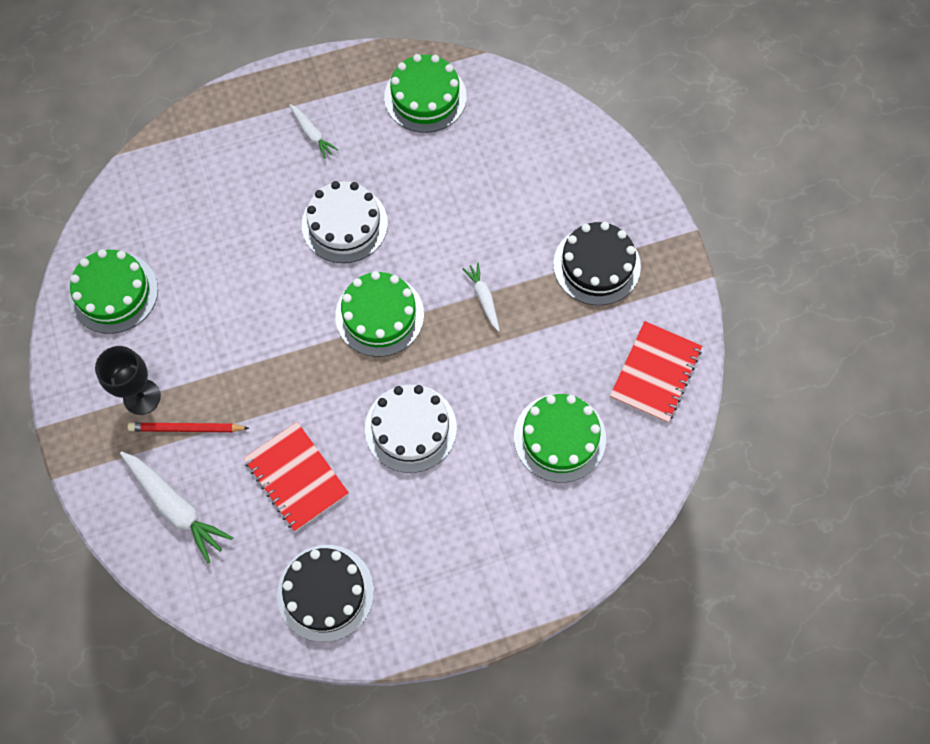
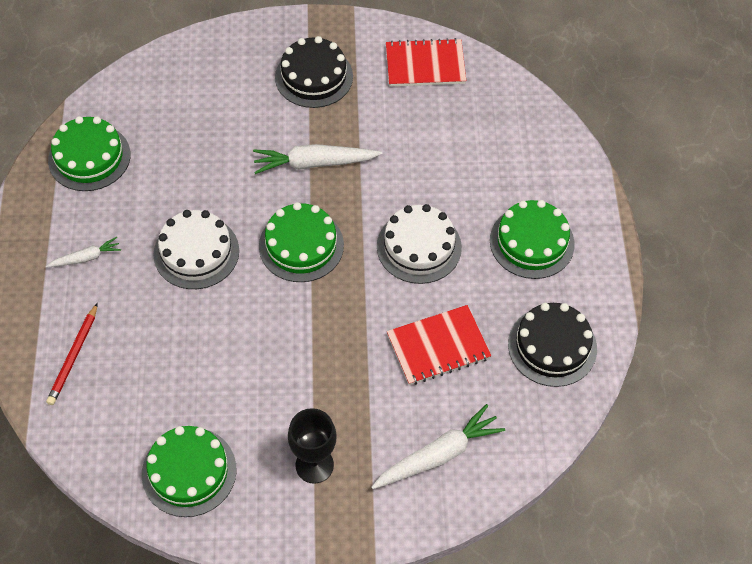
camera: 75 degrees left, 10 degrees down
red pencil [128,423,249,432] -> red pencil moved to [46,303,98,405]
white carrot [462,263,500,332] -> white carrot [253,144,382,174], size x1.79
green cake [514,394,606,483] -> green cake moved to [490,200,575,279]
red notebook [610,321,702,423] -> red notebook turned 45 degrees counterclockwise [386,38,466,87]

